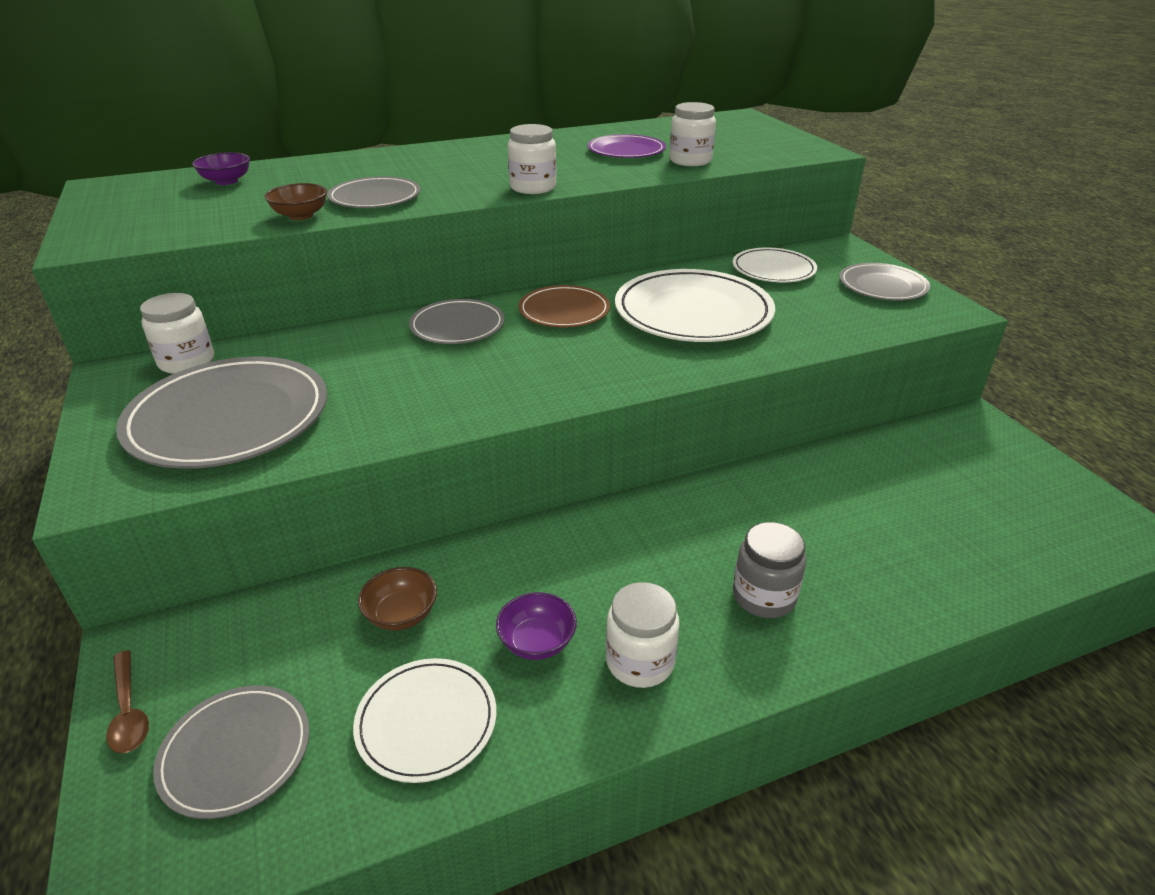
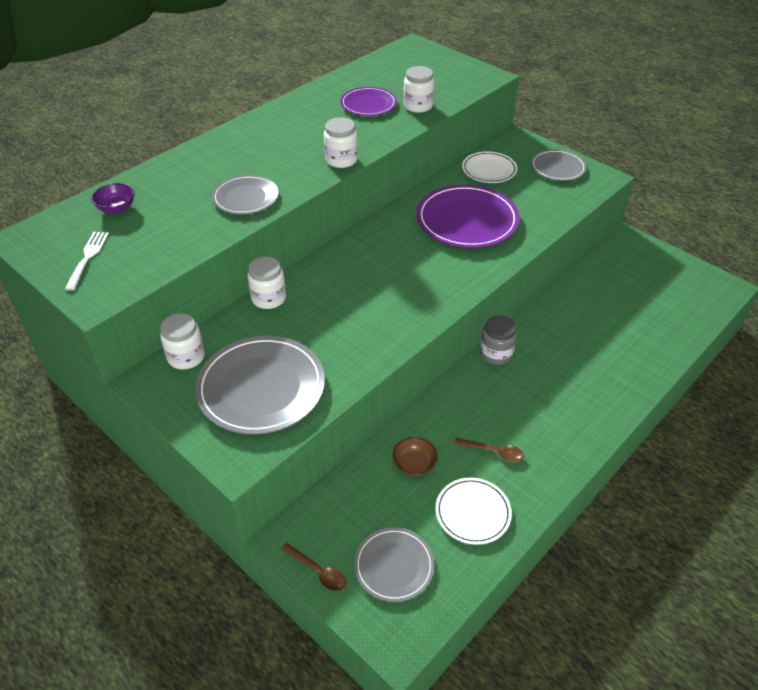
camera: 25 degrees left, 10 degrees up
brown bowl [264,183,327,220] -> none
grey plate [409,299,505,344] -> none
purple bowl [496,592,577,660] -> brown spoon [454,438,524,462]
brown plate [518,285,610,327] -> none
white jar [606,582,679,688] -> white jar moved to [247,256,286,309]
white plate [615,269,775,342] -> purple plate [416,184,520,248]
grey jar [733,522,806,618] -> grey jar moved to [480,315,517,365]
none -> white fork [65,232,109,290]

